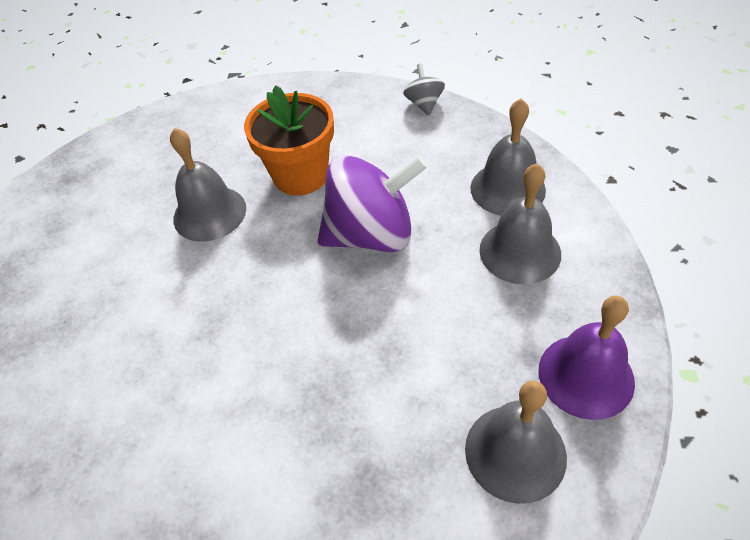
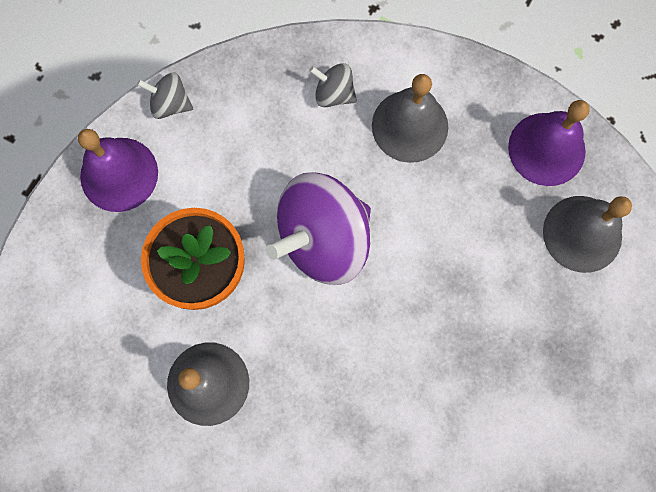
camera: 70 degrees left, 25 degrees up
purple spinning top [318,155,428,252] -> purple spinning top turned 135 degrees counterclockwise [266,172,371,285]
grey bell [470,98,546,216] -> grey spinning top [309,63,357,107]
none -> purple bell [78,129,158,212]

